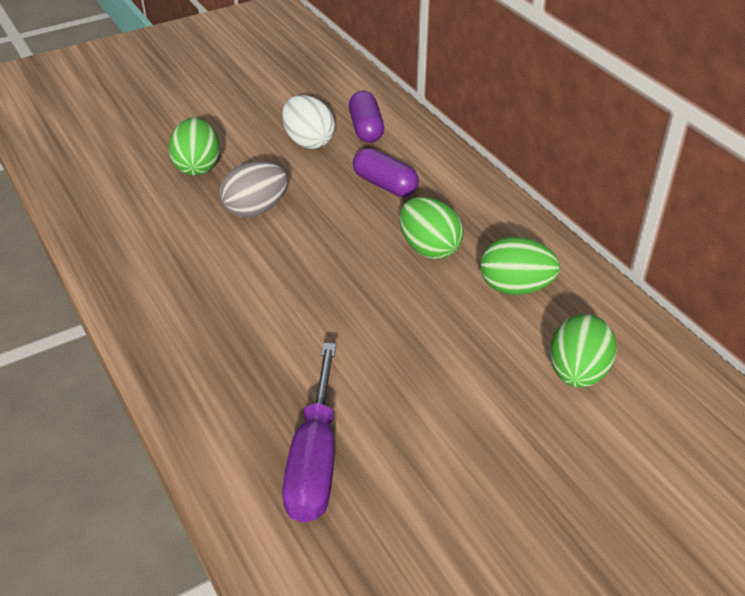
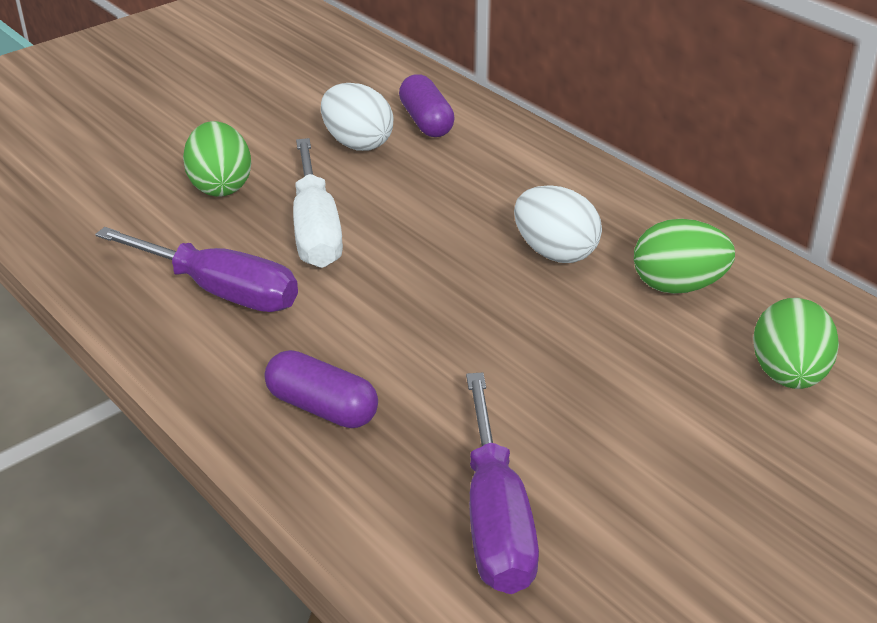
camera: 10 degrees left, 5 degrees down
grey egg [220,161,287,218] -> white screwdriver [293,138,343,268]
purple capsule [353,148,419,197] -> purple capsule moved to [265,350,378,428]
green egg [399,197,464,259] -> white egg [514,185,602,263]
none -> purple screwdriver [95,227,298,312]

